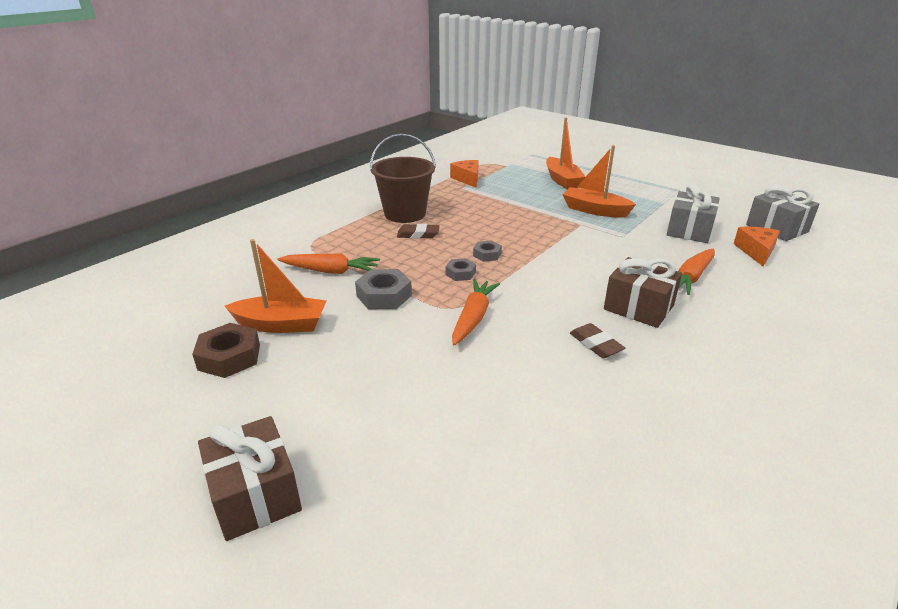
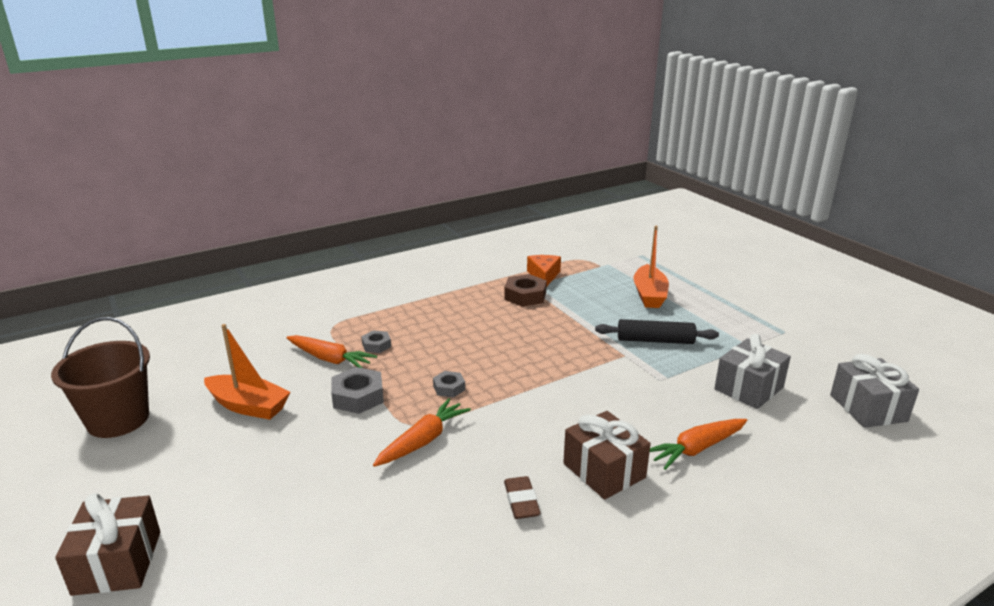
camera: 20 degrees right, 5 degrees down
brown nut [192,323,260,378] -> brown nut moved to [504,274,547,307]
brown bucket [370,134,436,223] -> brown bucket moved to [51,317,150,438]
brown eraser [397,224,439,239] -> none
grey nut [473,240,502,262] -> grey nut moved to [361,330,391,353]
orange boat [562,145,636,218] -> black rolling pin [595,319,719,344]
orange cheese [734,227,780,267] -> none

